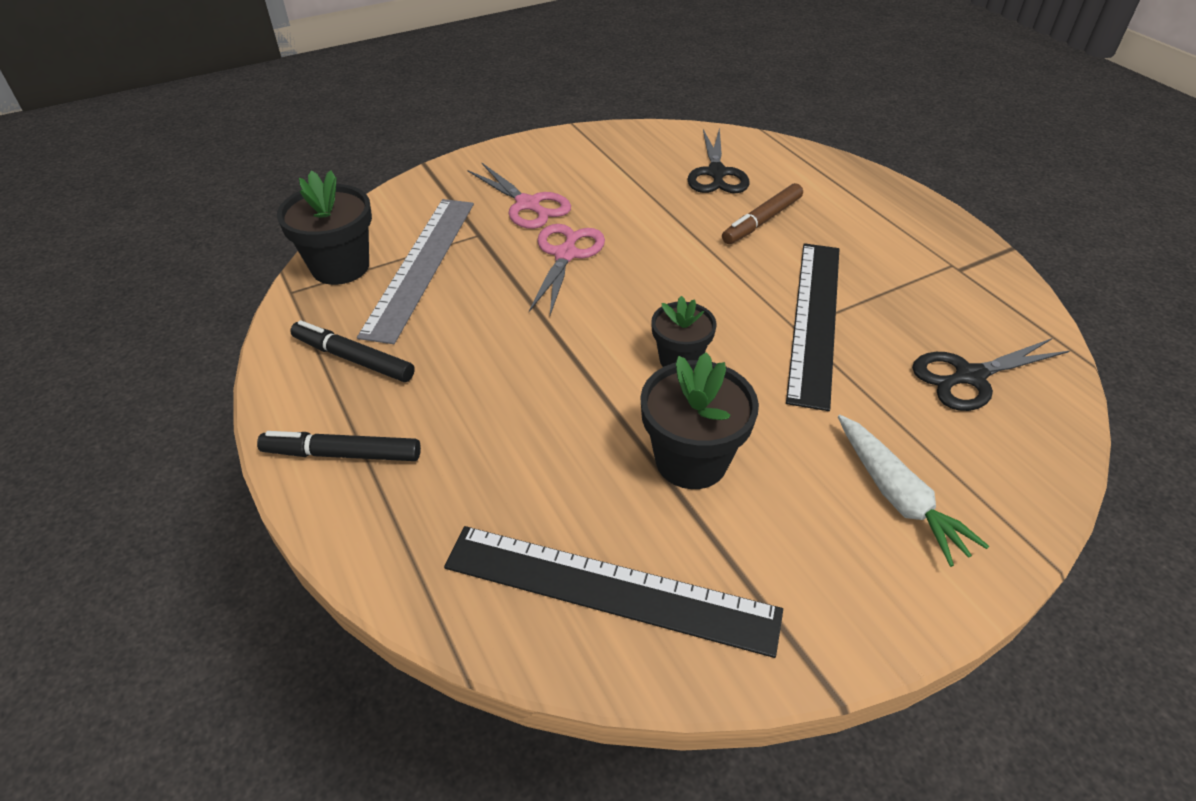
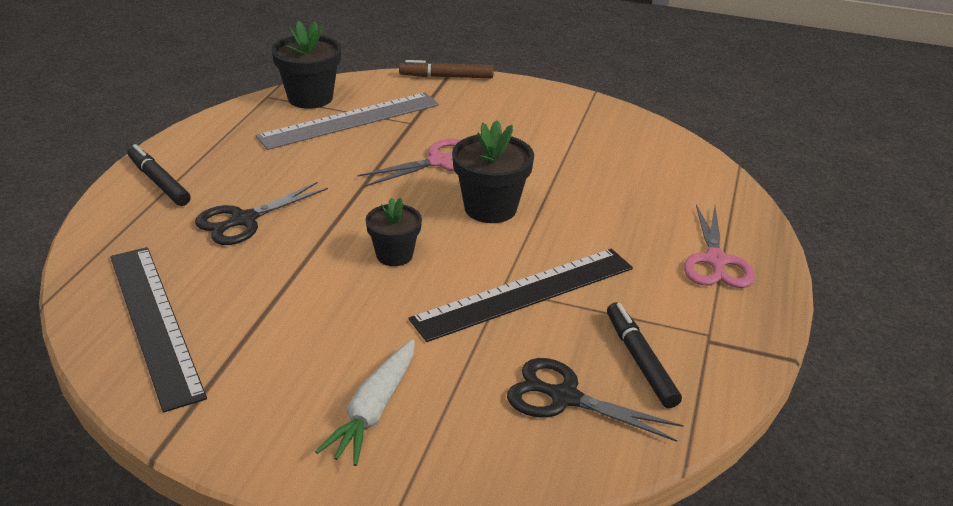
camera: 45 degrees right, 10 degrees down
black marker [290,320,415,382] -> black marker moved to [607,303,682,408]
pink scissors [468,163,571,229] -> pink scissors moved to [684,205,755,288]
black flower pot [640,352,759,489] -> black flower pot moved to [452,120,534,223]
black scissors [687,127,749,193] -> black scissors moved to [195,182,328,245]
brown marker [722,183,803,244] -> brown marker moved to [399,60,494,78]

